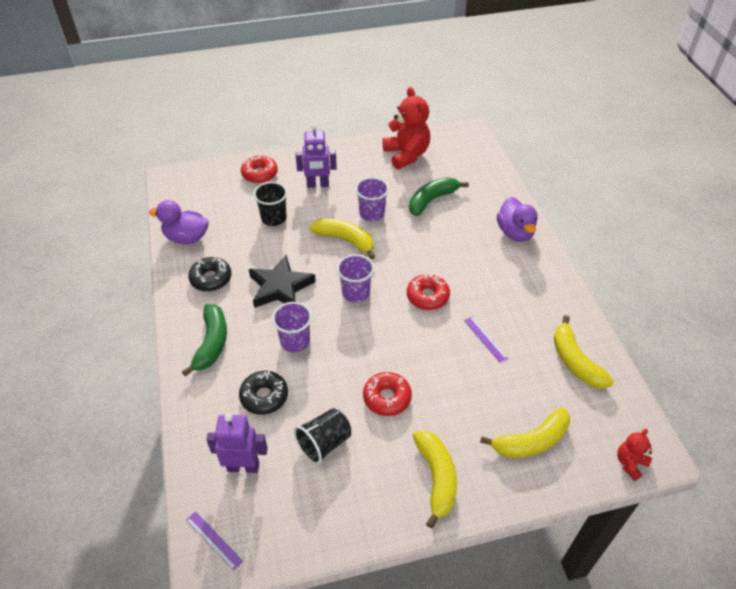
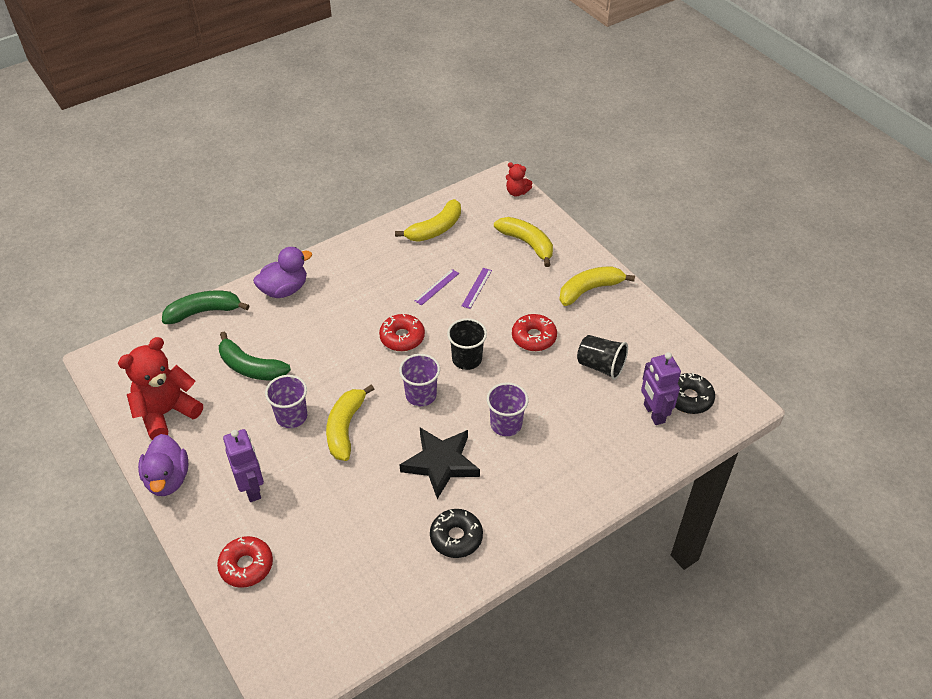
camera: 110 degrees left, 0 degrees up
purple duck [149,200,209,244] -> purple duck moved to [138,434,188,496]
green banana [182,304,227,377] -> green banana moved to [162,291,249,324]
purple ruler [186,511,243,571] -> purple ruler moved to [462,268,492,309]
black donut [239,371,288,415] -> black donut moved to [675,373,715,414]
black cup [253,182,287,226] -> black cup moved to [447,318,487,370]

